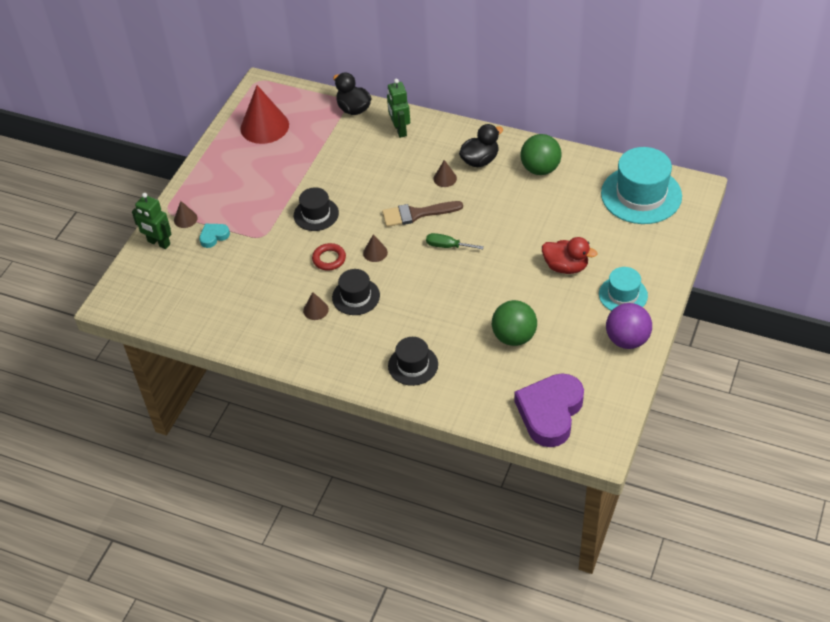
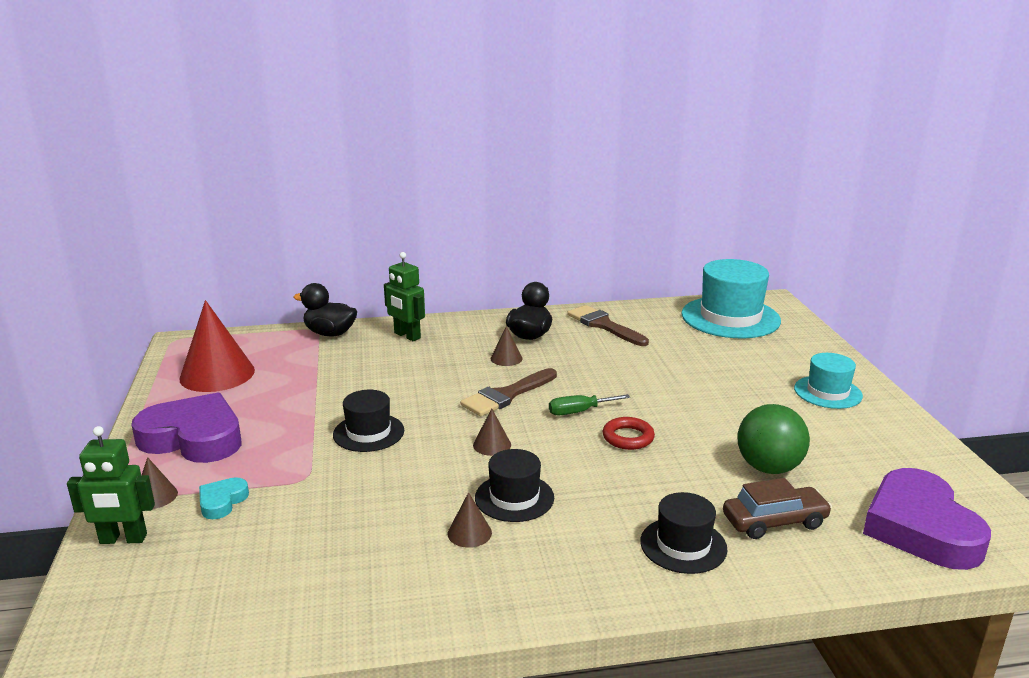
camera: 35 degrees left, 25 degrees down
red ring [312,243,346,271] -> red ring moved to [603,417,655,450]
green ball [521,134,562,175] -> brown brush [567,305,649,346]
red duck [542,237,597,274] -> none
purple ball [606,303,652,349] -> none
none -> purple heart [131,393,242,463]
none -> brown car [723,478,832,539]

